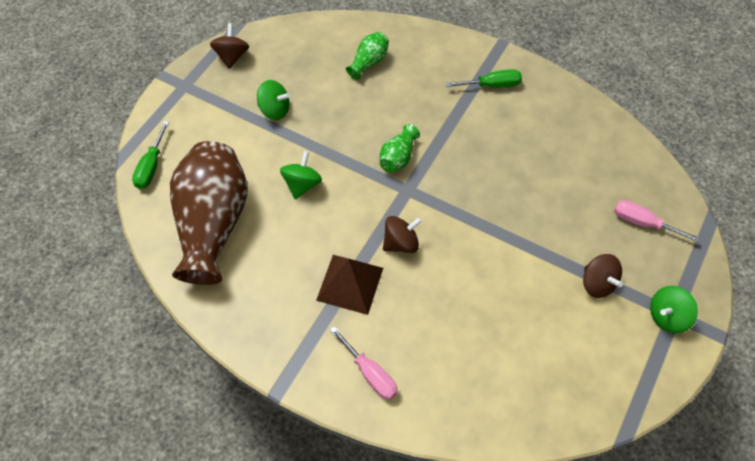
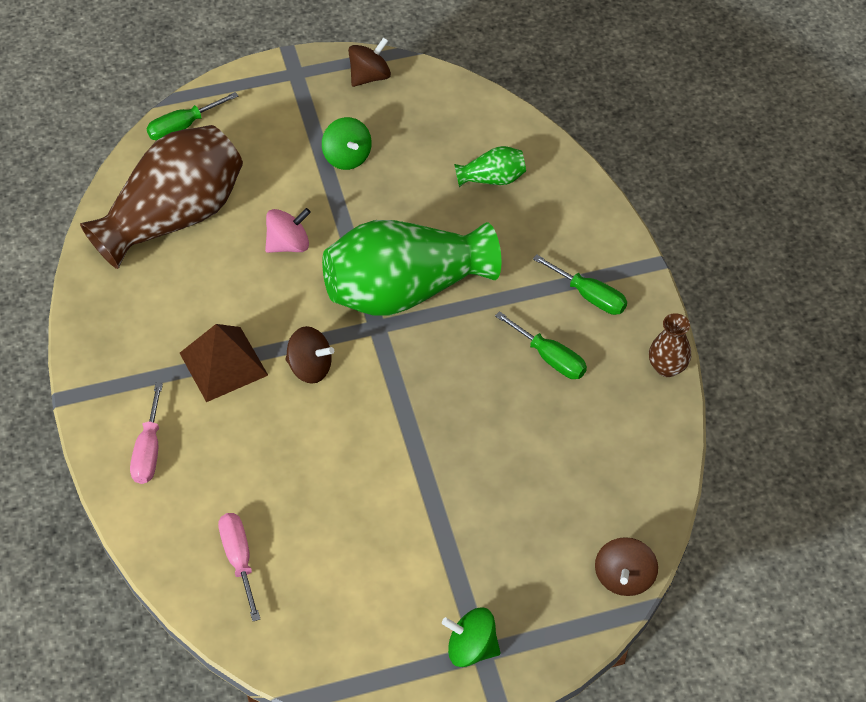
camera: 45 degrees right, 5 degrees down
green spinning top [280,151,322,199] -> pink spinning top [265,208,311,253]
green vase [380,124,420,172] -> green vase [322,220,501,315], size x2.32
brown spinning top [583,254,623,298] -> brown spinning top moved to [595,537,658,596]
pink screwdriver [614,200,700,242] -> pink screwdriver moved to [218,513,260,621]
none -> green screwdriver [495,311,587,379]
none -> brown vase [649,313,691,377]

